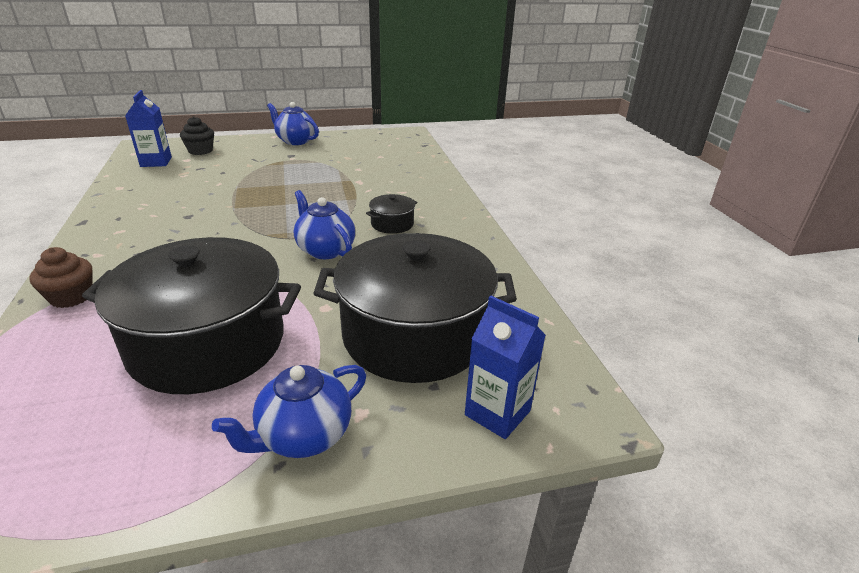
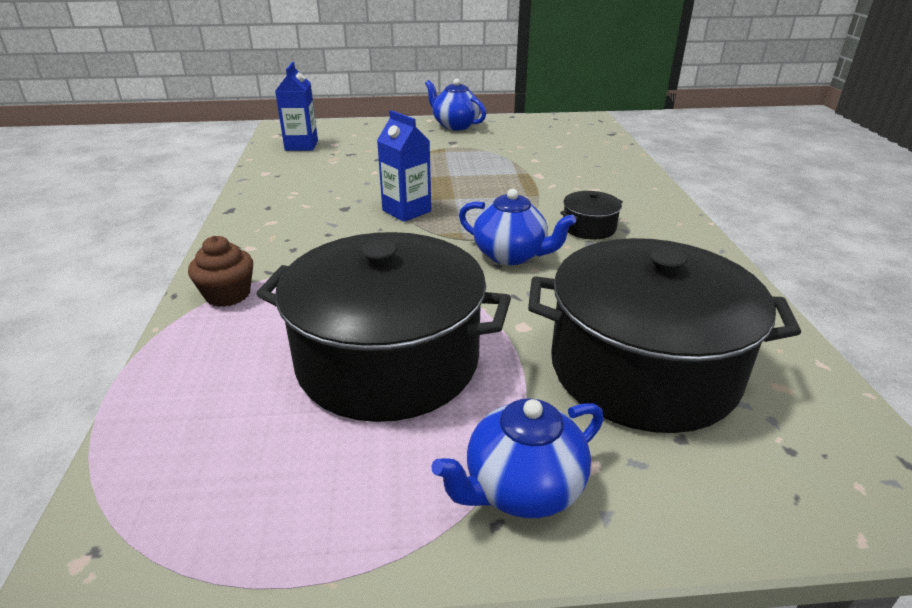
camera: 10 degrees right, 0 degrees up
black cupcake [180,116,214,155] -> none
blue teapot [294,190,355,259] -> blue teapot turned 150 degrees clockwise [459,189,576,265]
blue carton [465,296,546,439] -> blue carton moved to [377,110,431,222]

